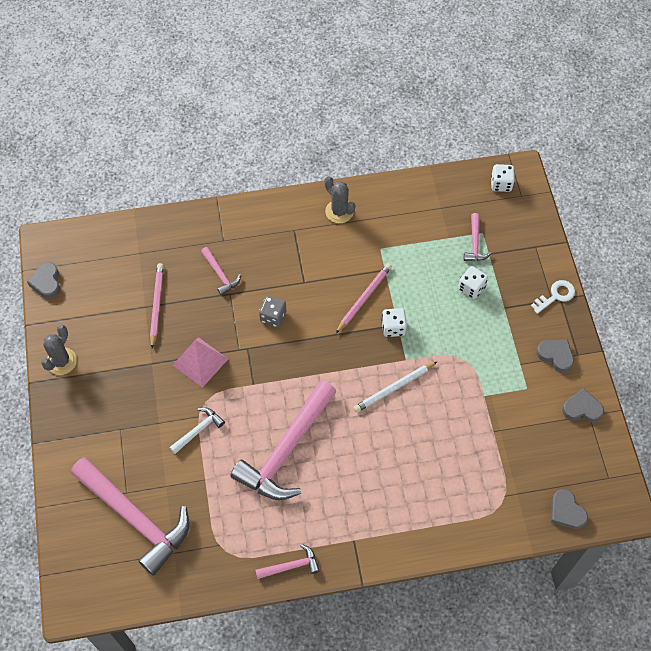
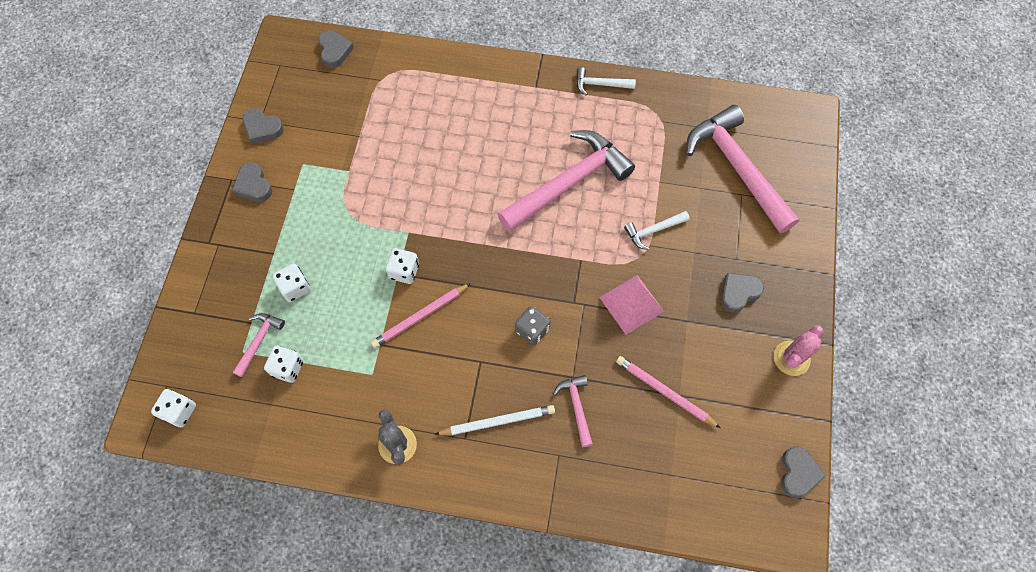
camera: 160 degrees left, 5 degrees up
grey cactus [41,325,77,375] -> pink cactus [774,325,824,376]
pink pencil [150,263,164,349] -> pink pencil turned 105 degrees clockwise [616,356,721,428]
pink hammer [255,544,320,579] -> white hammer [576,67,636,95]
white pencil [353,361,438,413] -> white pencil moved to [434,405,555,435]
white key [531,280,575,314] -> none
none -> white dice [264,346,304,383]
none -> grey heart [721,273,764,313]

